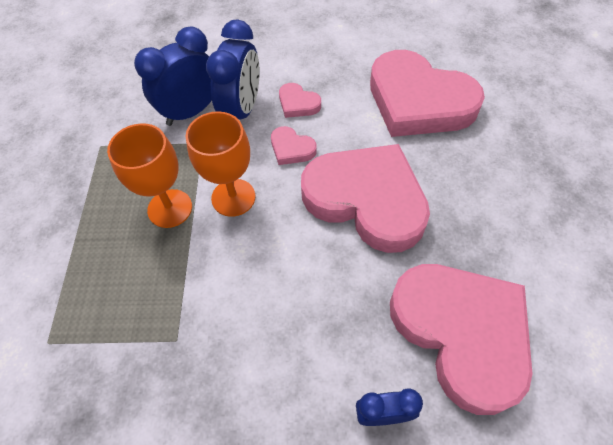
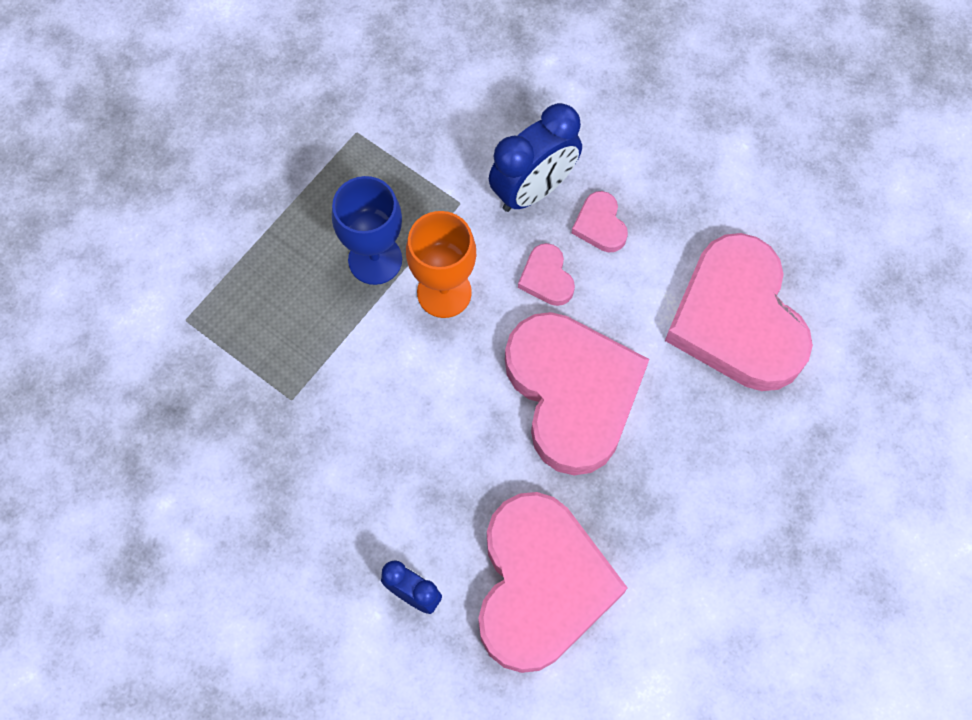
camera: 35 degrees right, 10 degrees up
orange goblet [107,123,192,228] -> blue goblet [332,176,402,285]
blue clock [134,26,212,126] -> none

